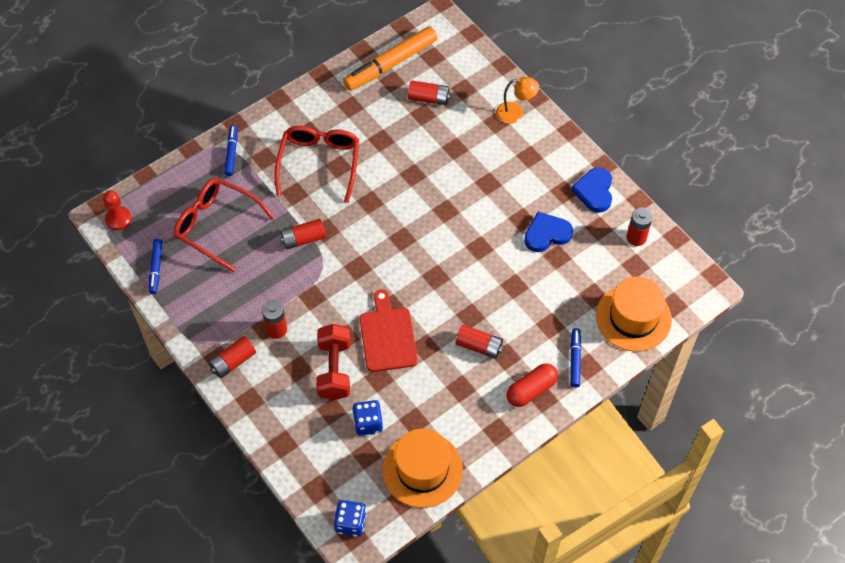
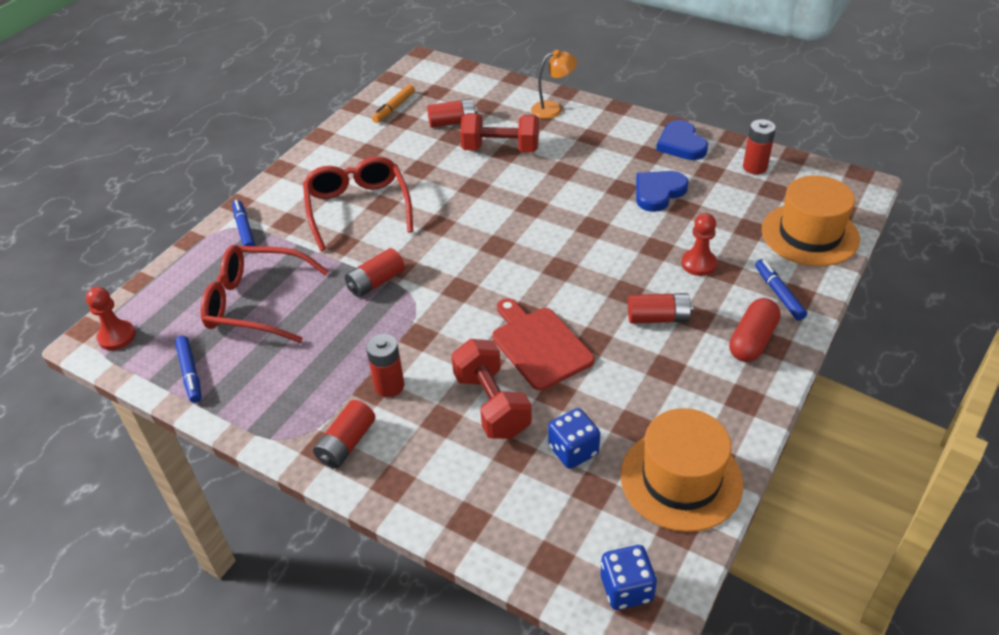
camera: 20 degrees left, 15 degrees down
orange marker [343,26,437,91] -> orange marker [372,84,415,123], size x0.51
none -> red dumbbell [460,113,539,152]
none -> red pawn [681,213,717,276]

